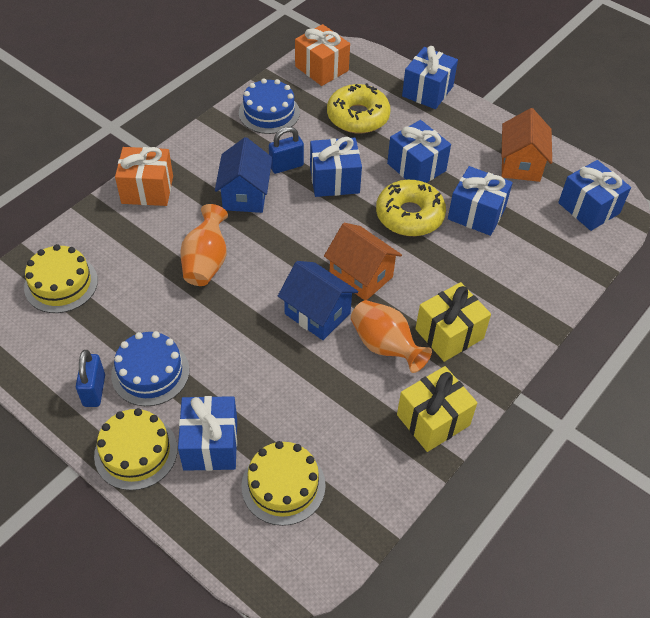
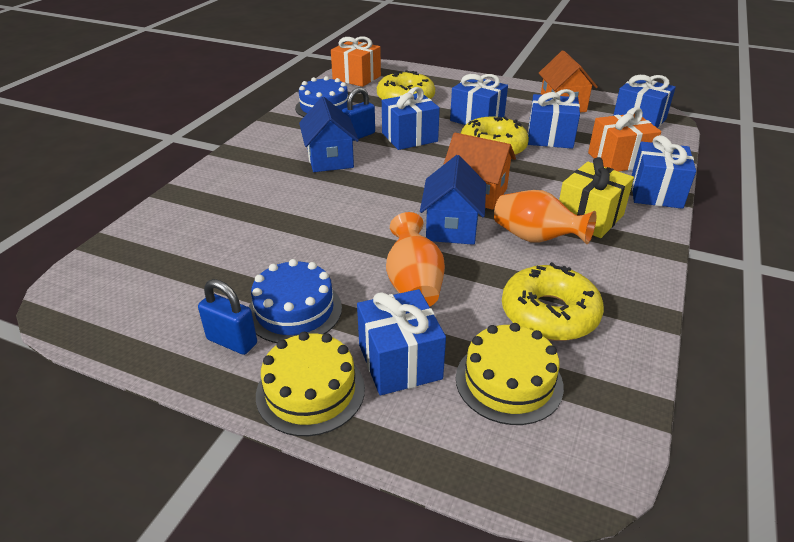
camera: 15 degrees left, 15 degrees down
yellow cake [24,244,98,313] -> none
blue padlock [76,350,105,407] -> blue padlock turned 45 degrees counterclockwise [198,279,257,355]
orange gift [115,147,173,206] -> orange gift moved to [588,107,661,171]
orange vase [180,204,228,286] -> orange vase moved to [386,212,445,307]
blue house [278,261,359,340] -> blue house turned 75 degrees clockwise [420,155,486,245]
yellow gift [397,366,477,452] -> none
blue gift [402,46,458,109] -> blue gift moved to [631,135,696,209]
none -> yellow donut [502,262,604,341]

